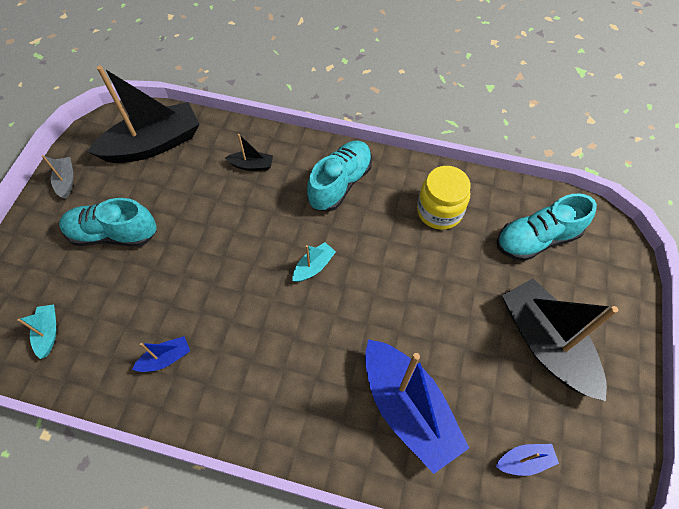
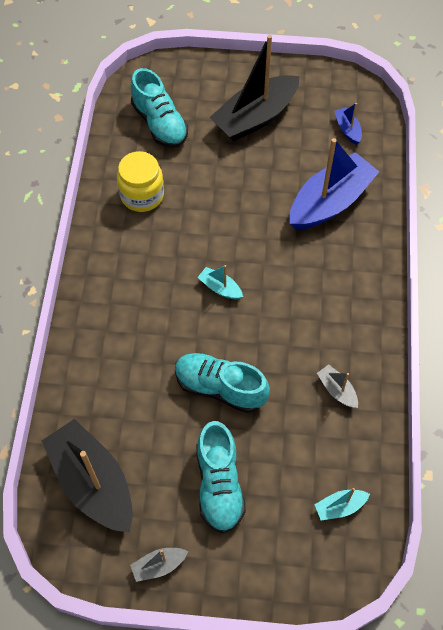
camera: 100 degrees left, 0 degrees up
blue boat [132,336,190,372] -> grey boat [317,364,358,408]
black boat [225,134,273,171] -> none
turquoise shoe [307,141,372,211] -> turquoise shoe moved to [175,353,270,413]

